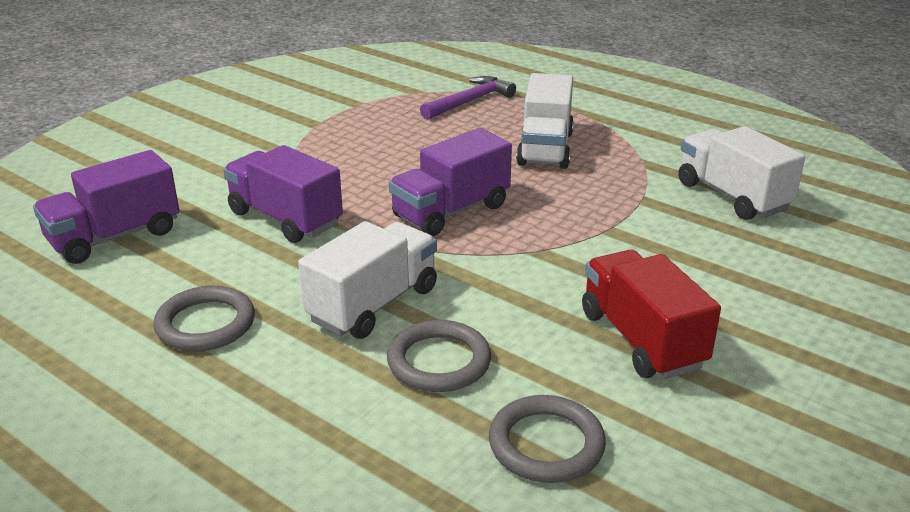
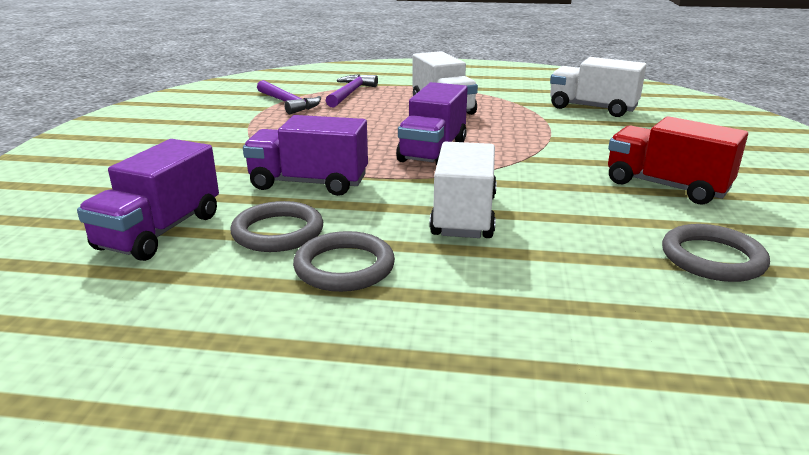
camera: 30 degrees left, 5 degrees down
grey ring [387,320,491,392] -> grey ring moved to [230,201,323,252]
none -> purple hammer [257,80,321,114]

